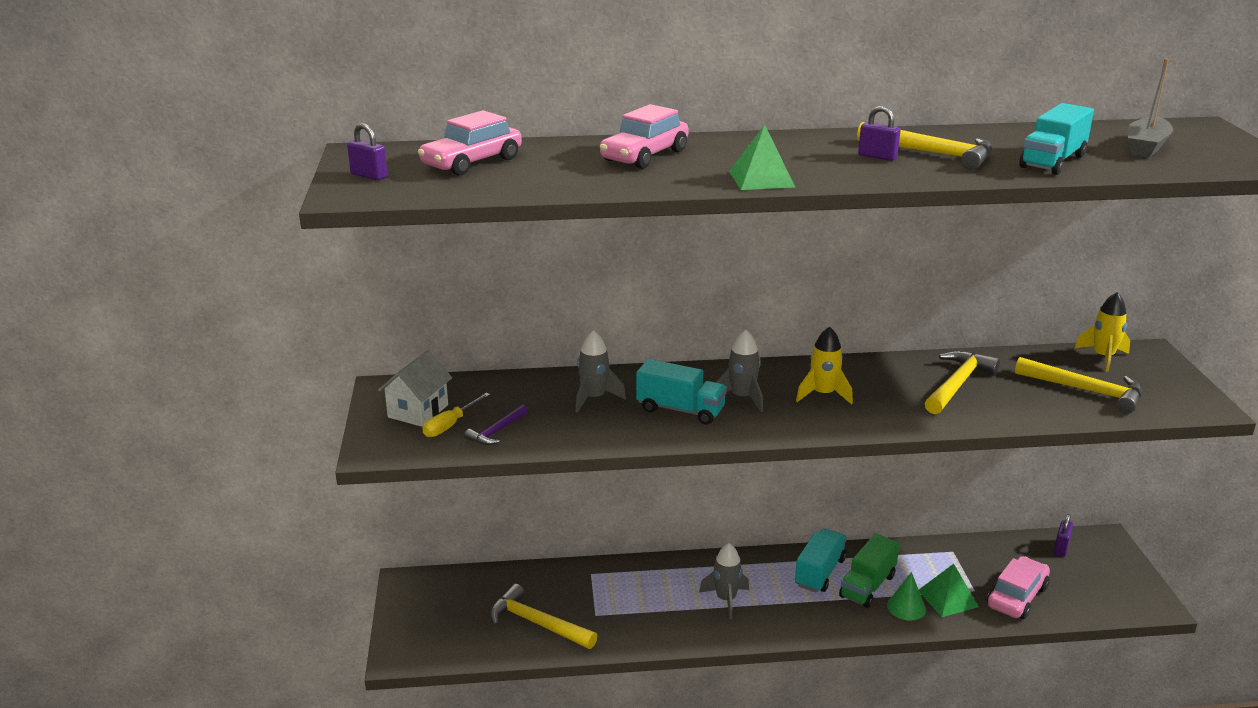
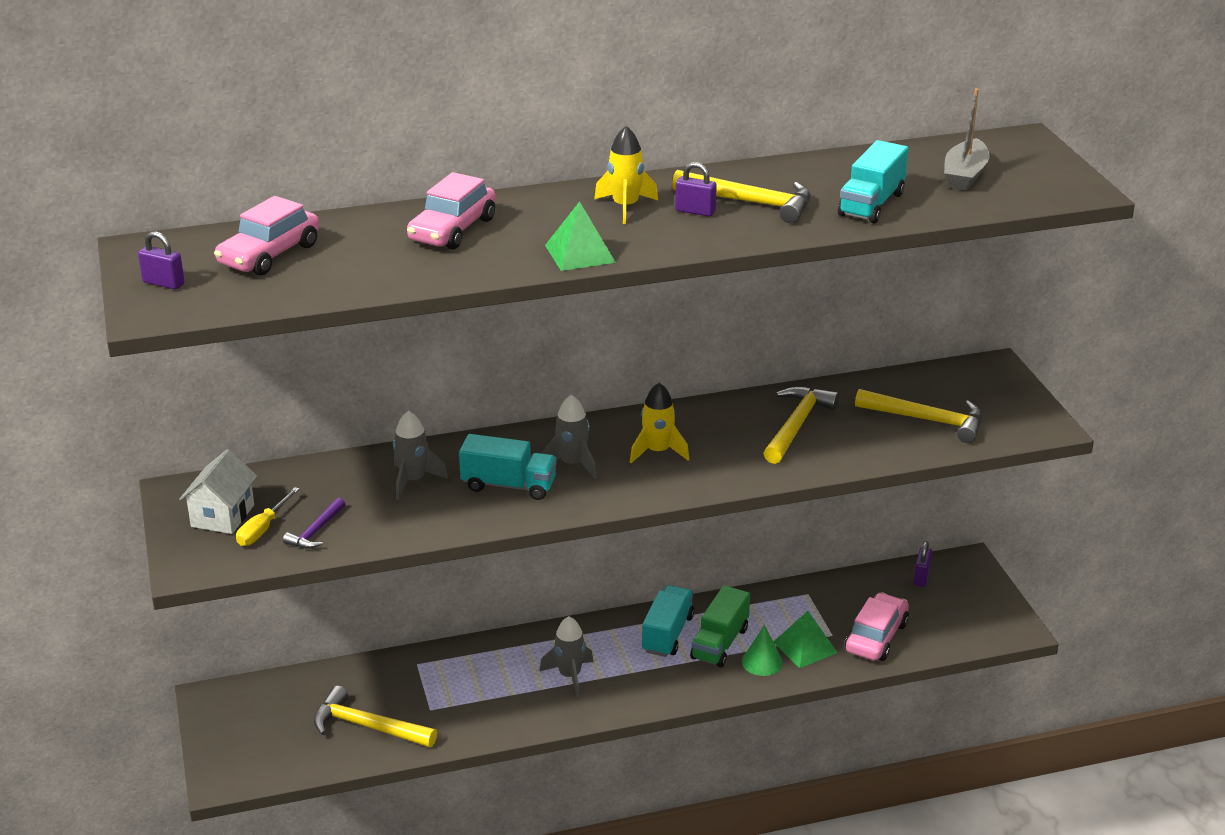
camera: 10 degrees left, 5 degrees up
yellow rocket [1074,292,1130,372] -> yellow rocket moved to [594,126,658,224]

